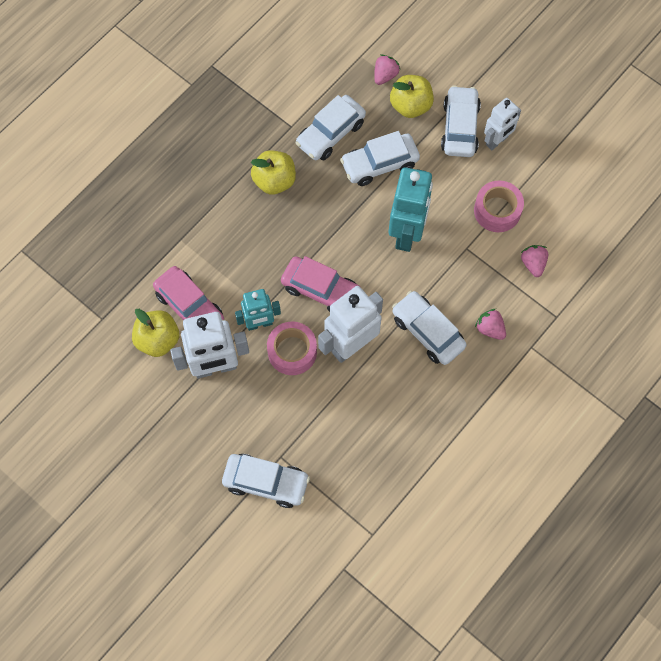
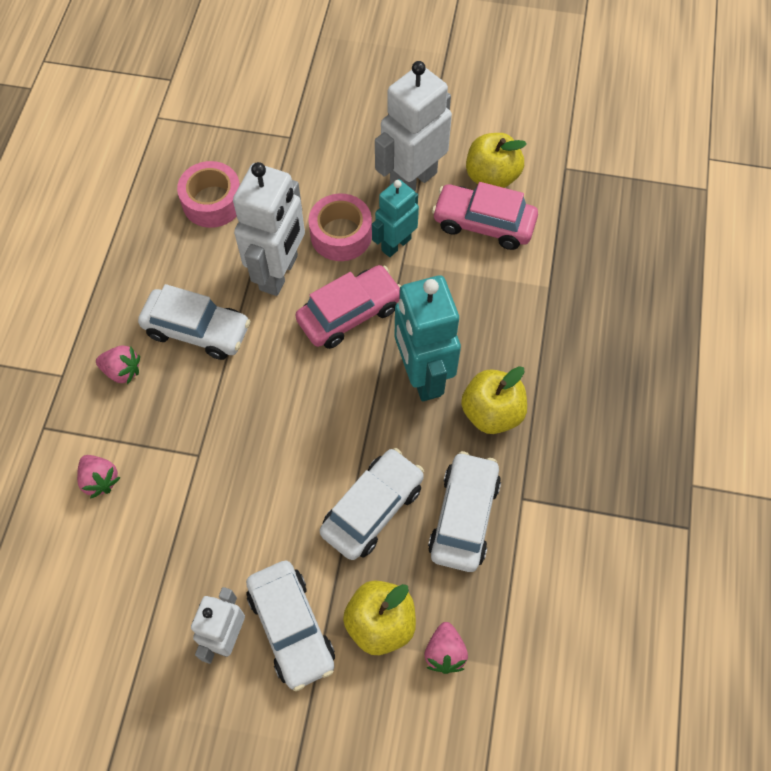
camera: 150 degrees right, 5 degrees down
white car [222,454,310,508] -> none
pink car [281,256,360,312] -> pink car turned 150 degrees clockwise [295,265,401,349]
turquoise robot [389,167,433,252] -> turquoise robot moved to [395,275,461,401]
pink tape [474,181,524,232] -> pink tape moved to [177,161,240,228]

